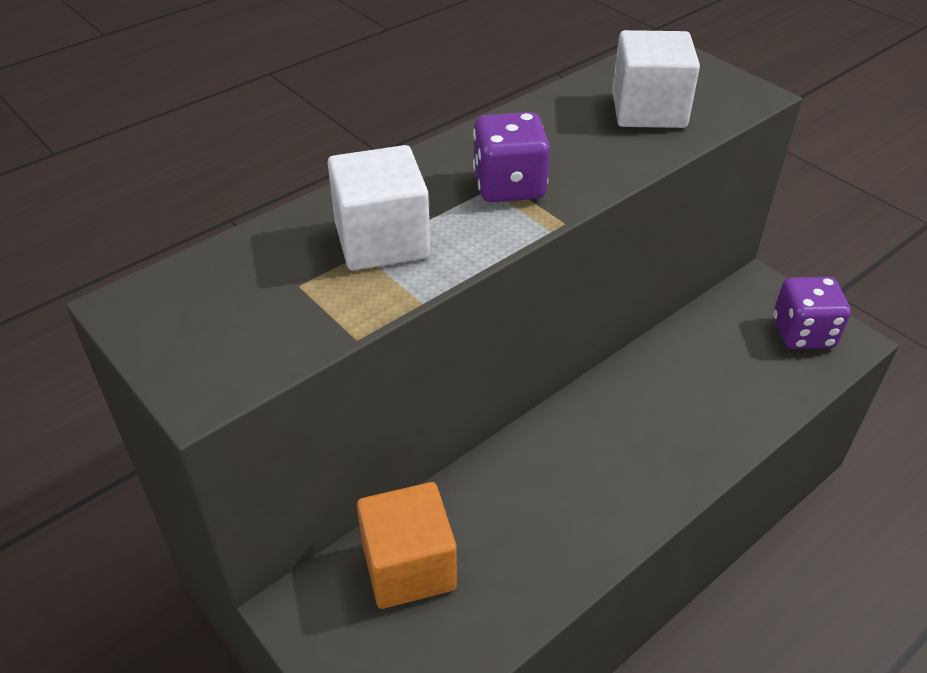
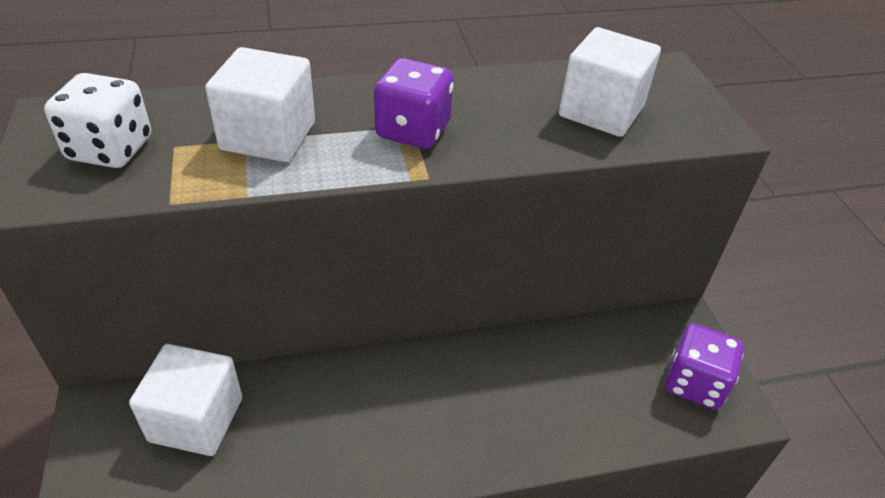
camera: 25 degrees right, 0 degrees up
orange cube [357,482,457,609] -> white cube [129,344,242,456]
none -> white dice [44,73,151,168]

